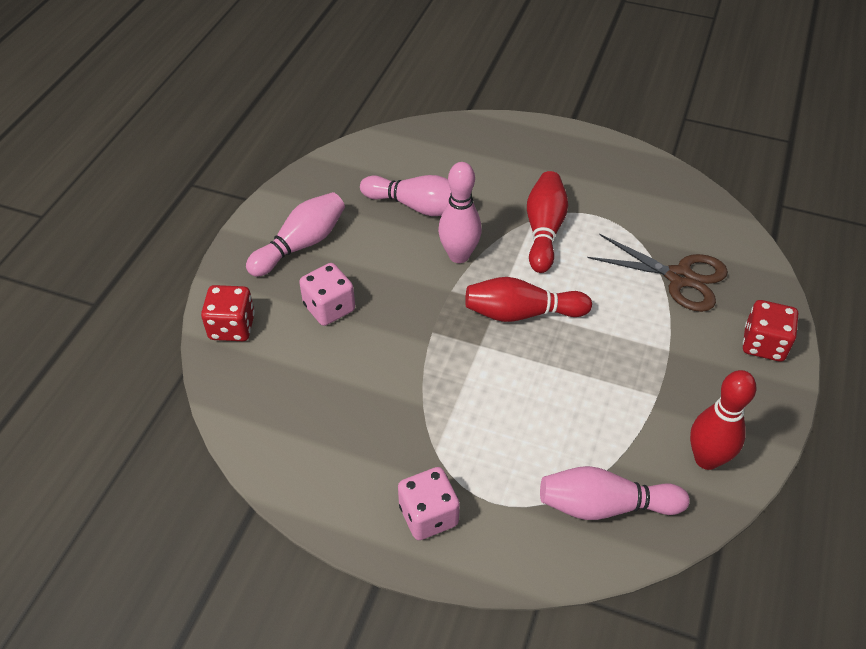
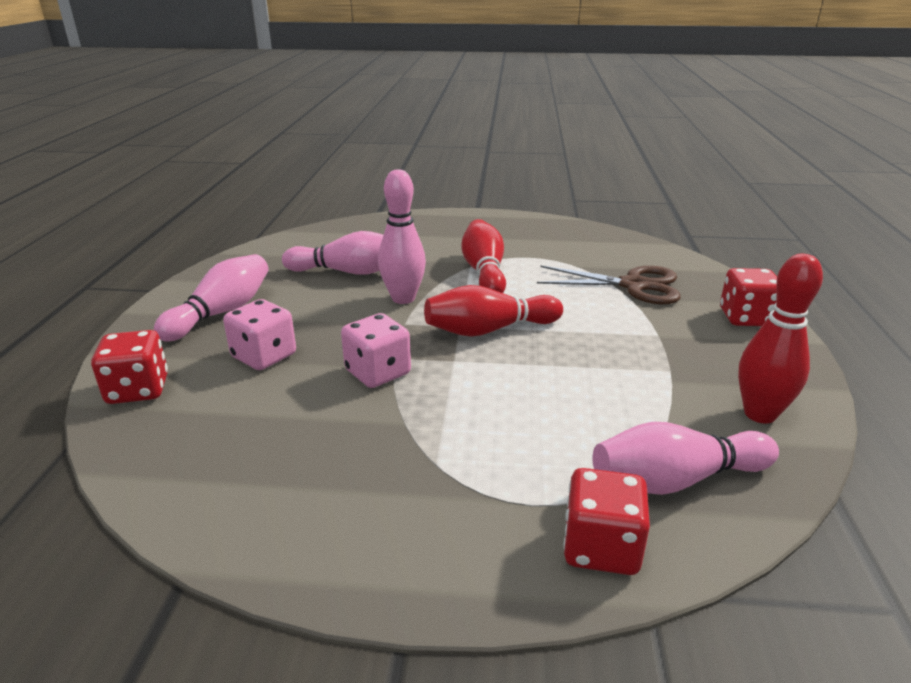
camera: 15 degrees left, 20 degrees down
pink dice [398,467,460,540] -> pink dice moved to [341,313,411,388]
none -> red dice [563,468,650,575]

